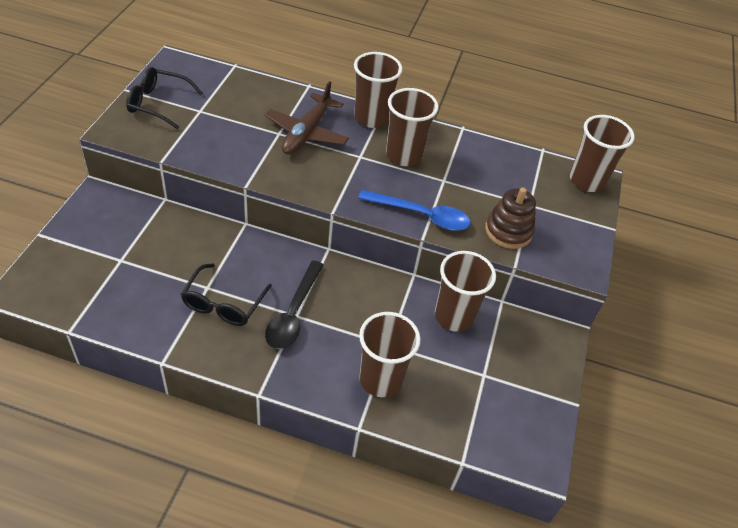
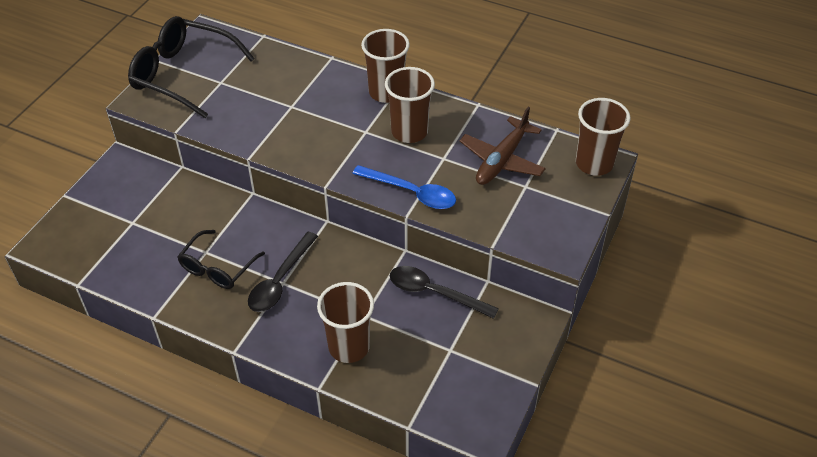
camera: 15 degrees right, 0 degrees up
black glasses [126,67,203,129] -> black glasses [128,16,255,118], size x1.66
brown plane [265,81,349,155] -> brown plane moved to [460,107,546,185]
brown cup [435,251,496,332] -> black spoon [390,266,499,319]
brown stacking toy [485,187,536,249] -> none

